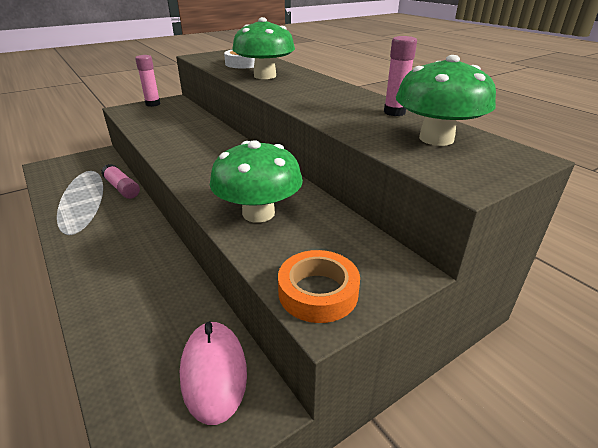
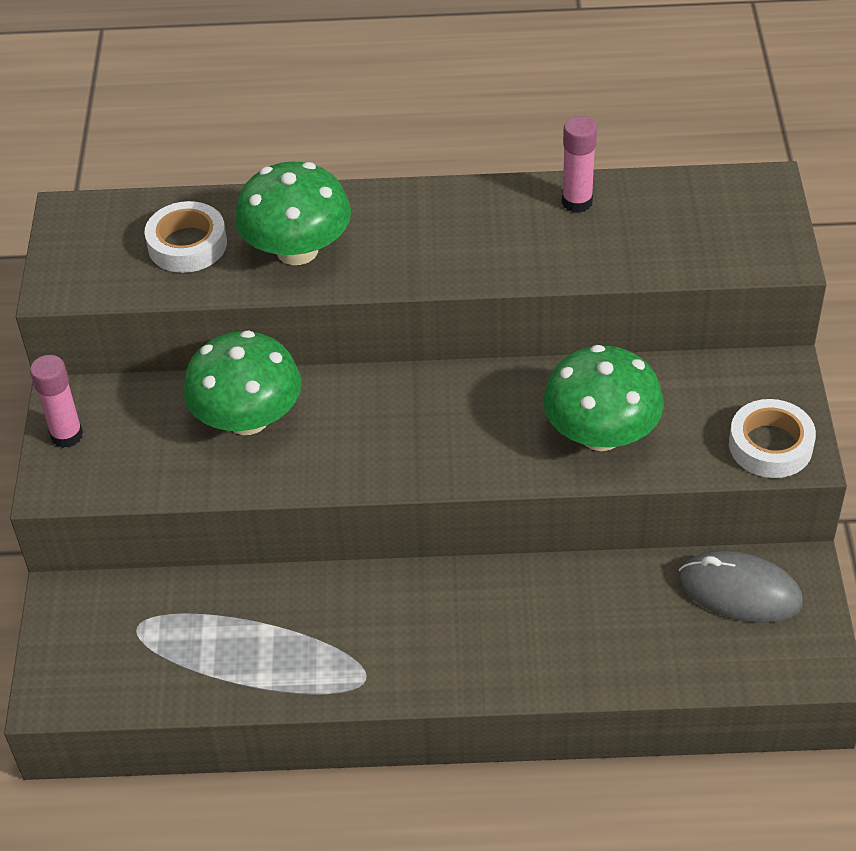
camera: 55 degrees left, 15 degrees up
pink glue stick [101,164,140,199] -> none
pink mouse [180,321,247,425] -> grey mouse [678,551,803,623]
orange tape [278,250,360,323] -> white tape [729,399,816,478]
green mushroom [396,55,496,146] -> green mushroom moved to [183,330,302,435]

